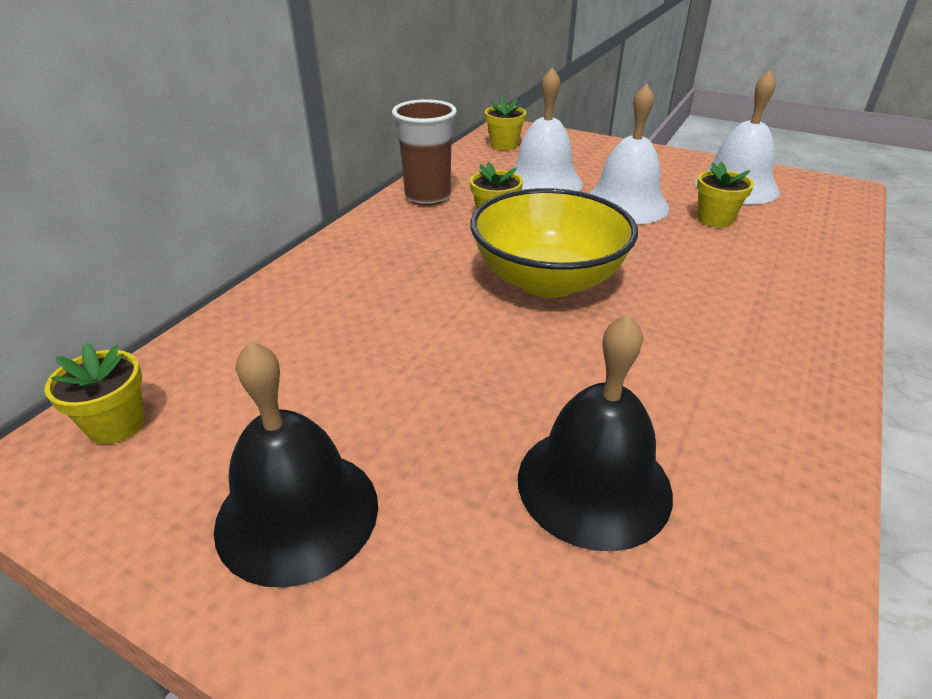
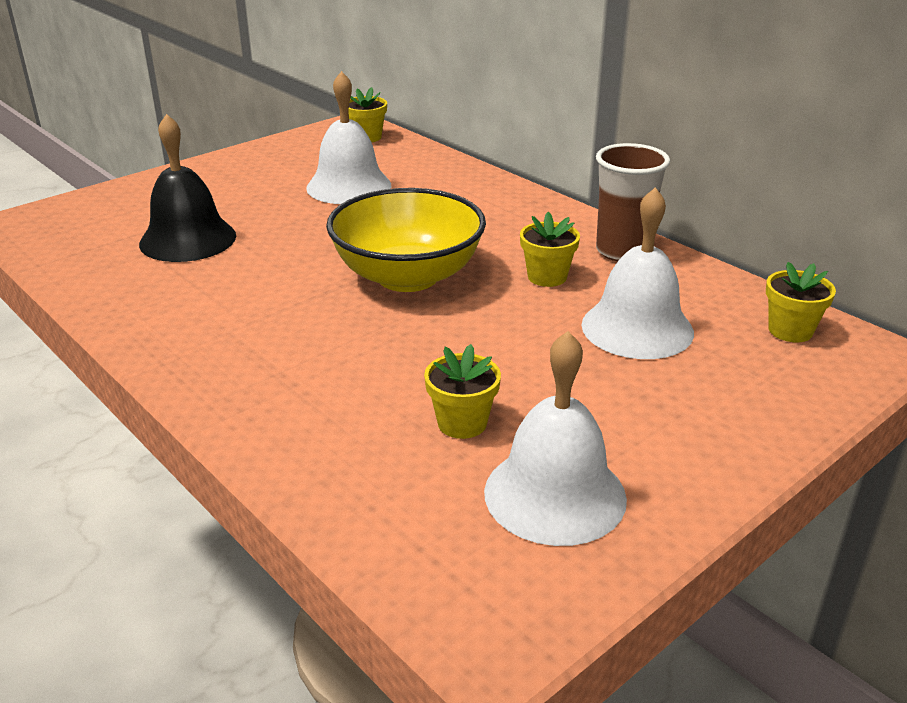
camera: 110 degrees right, 5 degrees down
black bell [214,341,378,588] -> none
white bell [588,83,669,224] -> white bell moved to [306,71,391,204]

